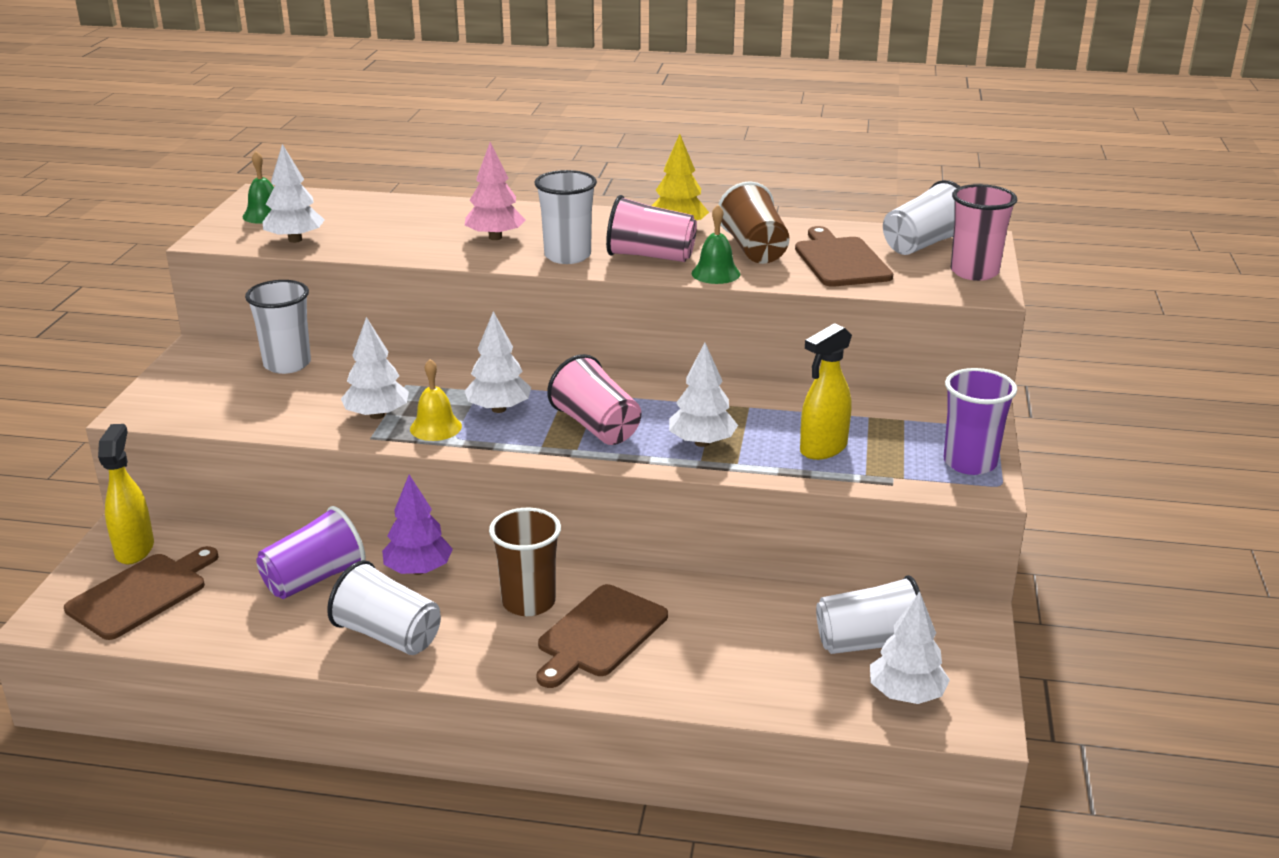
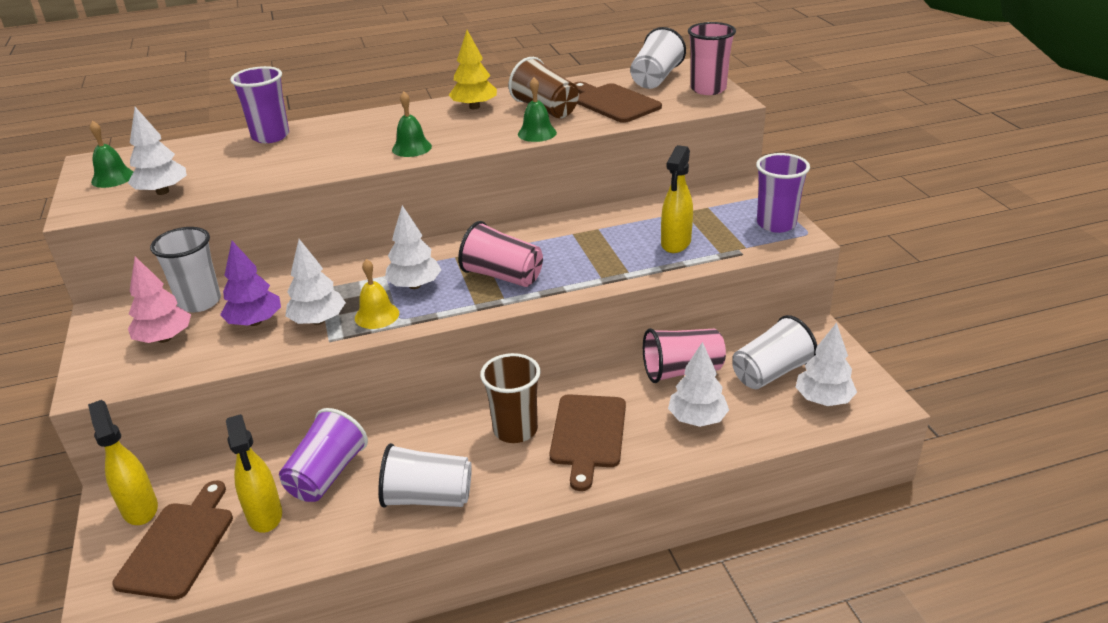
camera: 25 degrees left, 5 degrees up
purple tree [382,475,453,575] -> purple tree moved to [220,241,281,326]
pink tree [465,142,525,240] -> pink tree moved to [128,256,191,343]
white cup [535,170,597,264] -> green bell [392,92,432,157]
pink cup [606,195,697,262] -> pink cup moved to [643,328,726,383]
white tree [669,343,738,447] -> white tree moved to [668,342,729,427]
none -> yellow spray bottle [226,414,282,533]
none -> purple cup [230,66,289,143]

